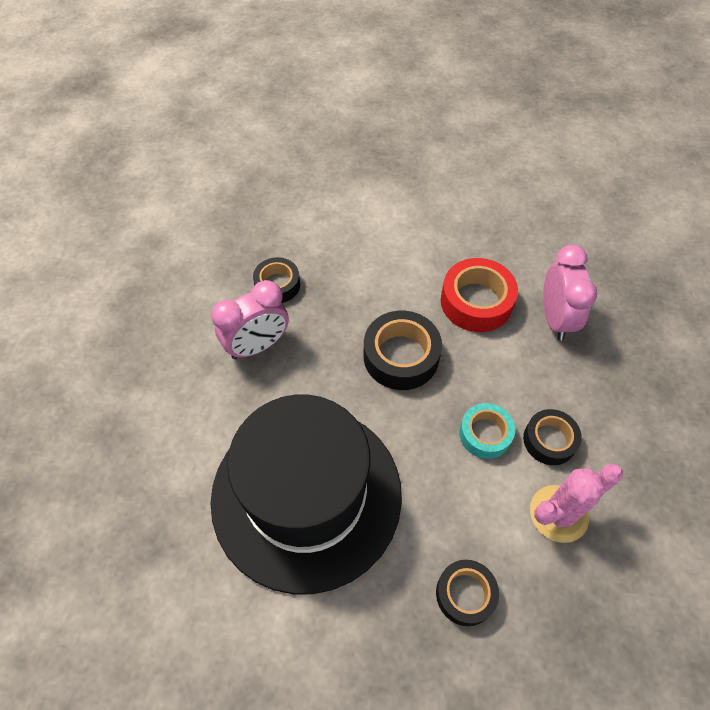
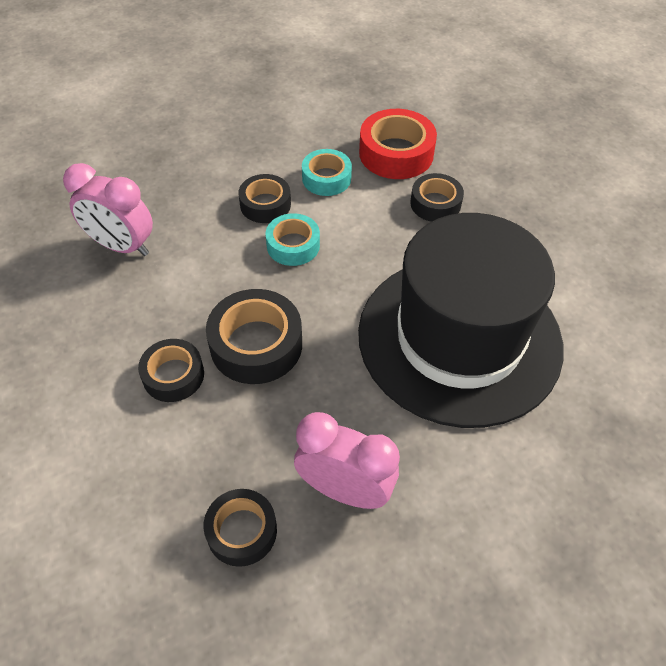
camera: 125 degrees left, 5 degrees down
red tape [441,258,518,332] -> red tape moved to [359,109,437,179]
pink cactus [530,463,623,543] -> turquoise tape [302,149,352,196]
pink clock [543,245,597,341] -> pink clock turned 120 degrees counterclockwise [63,163,153,256]
none -> black tape [138,339,204,402]

